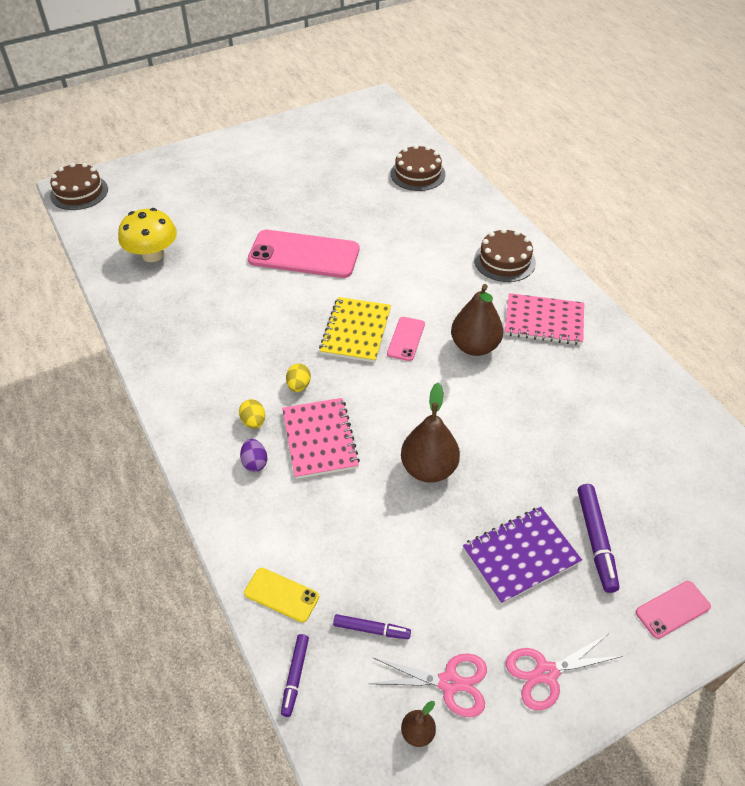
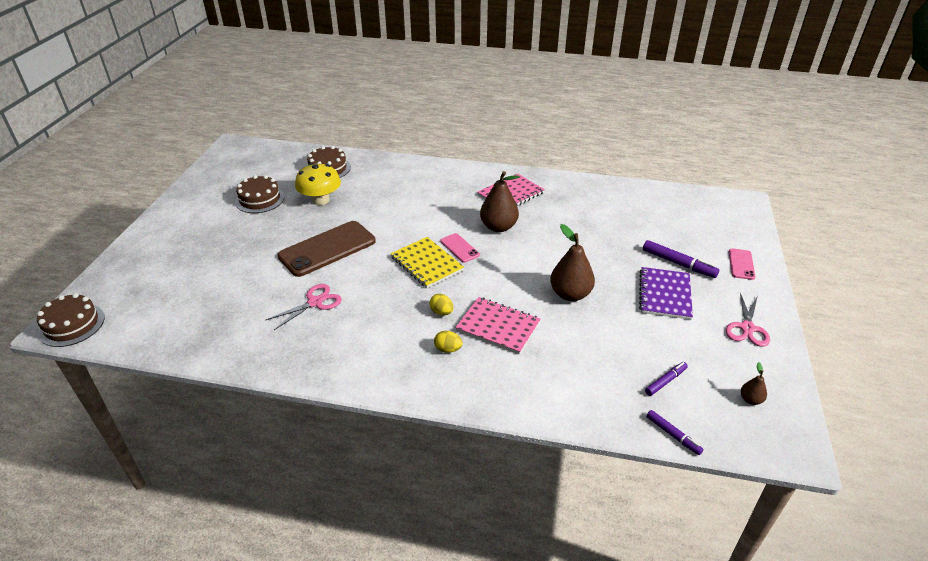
camera: 50 degrees left, 10 degrees down
yellow mushroom [118,208,177,262] -> yellow mushroom moved to [295,163,341,205]
purple egg [240,439,267,472] -> none
yellow phone [244,568,319,623] -> none
pink phone [248,230,359,278] -> brown phone [278,221,376,277]
pink scissors [369,653,487,717] -> pink scissors moved to [266,284,342,330]
brown cake [474,228,536,282] -> brown cake moved to [235,175,284,213]

